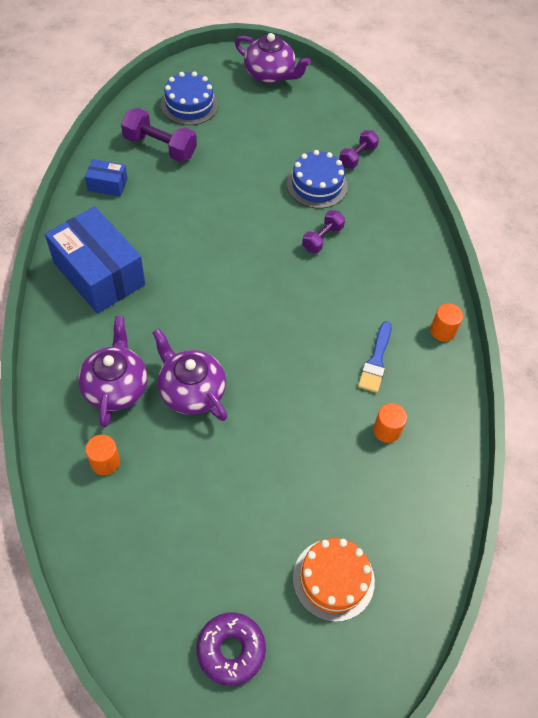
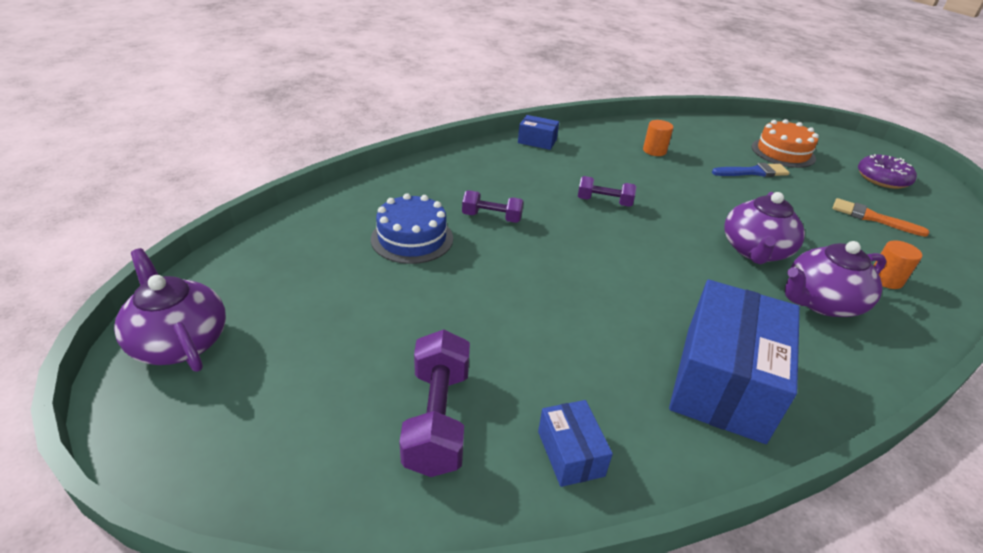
camera: 115 degrees left, 20 degrees down
blue cake [161,71,218,125] -> none
purple teapot [235,33,311,83] -> purple teapot turned 45 degrees counterclockwise [114,248,226,372]
purple dumbbell [339,130,379,169] -> purple dumbbell moved to [578,176,637,207]
blue brush [358,321,392,393] -> blue brush moved to [712,163,790,177]
orange cylinder [430,303,463,342] -> blue box [518,115,559,150]
none -> orange brush [832,198,929,237]

